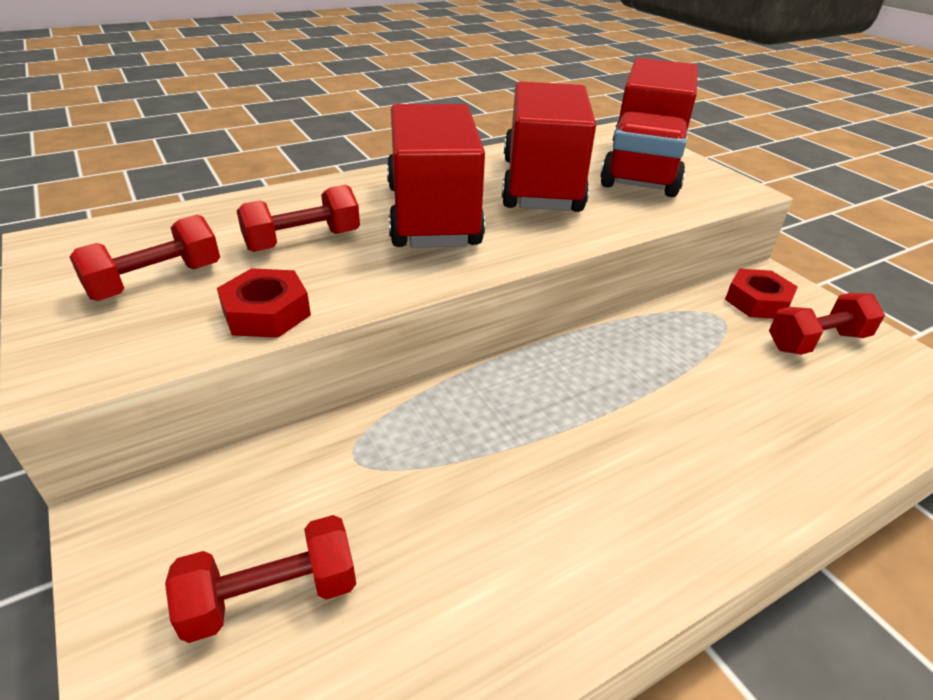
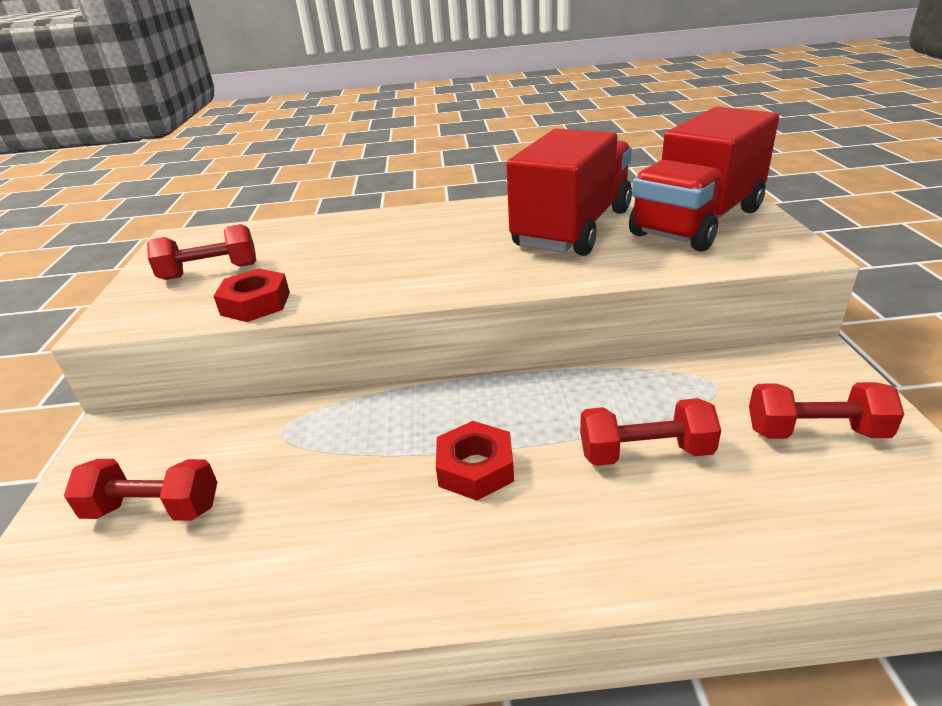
camera: 30 degrees right, 5 degrees down
red dumbbell [237,185,360,252] -> red dumbbell moved to [580,398,721,466]
red truck [387,104,485,248] -> none
red nut [725,269,798,319] -> red nut moved to [436,421,514,501]

